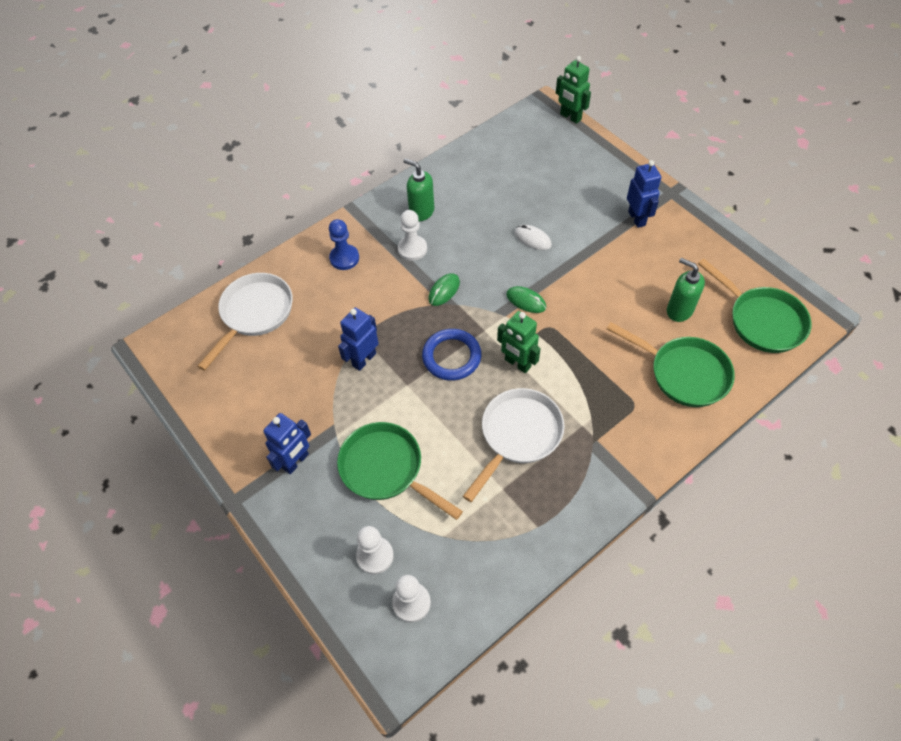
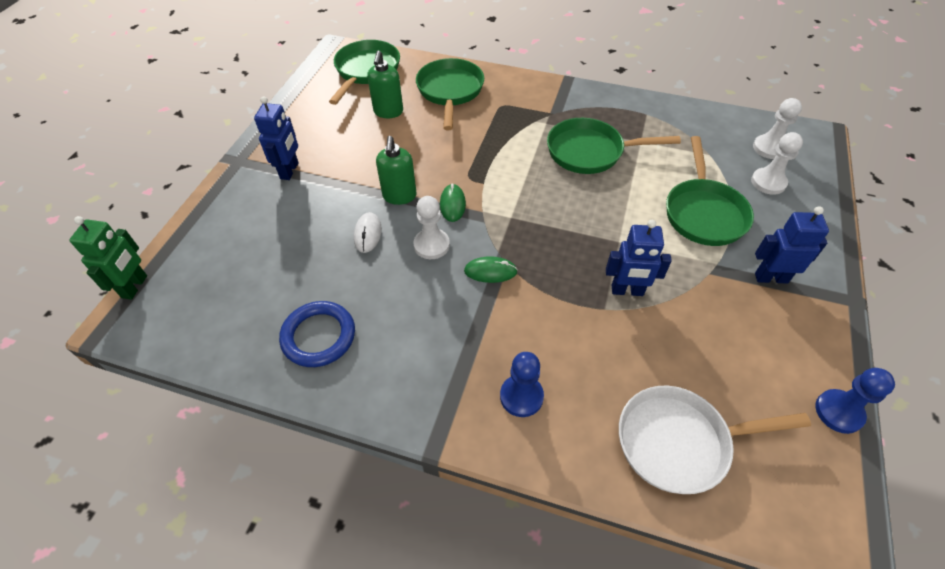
camera: 125 degrees left, 5 degrees down
white pawn [398,210,427,261] -> white pawn moved to [413,196,450,259]
green soap dispenser [403,159,434,221] -> green soap dispenser moved to [376,136,417,205]
blue ring [422,329,481,381] -> blue ring moved to [279,301,355,367]
white pan [463,388,565,502] -> green pan [547,118,681,174]
green robot [497,311,541,373] -> none
blue robot [627,160,661,228] -> blue robot turned 150 degrees clockwise [254,96,299,180]
none -> blue pawn [815,368,895,434]

